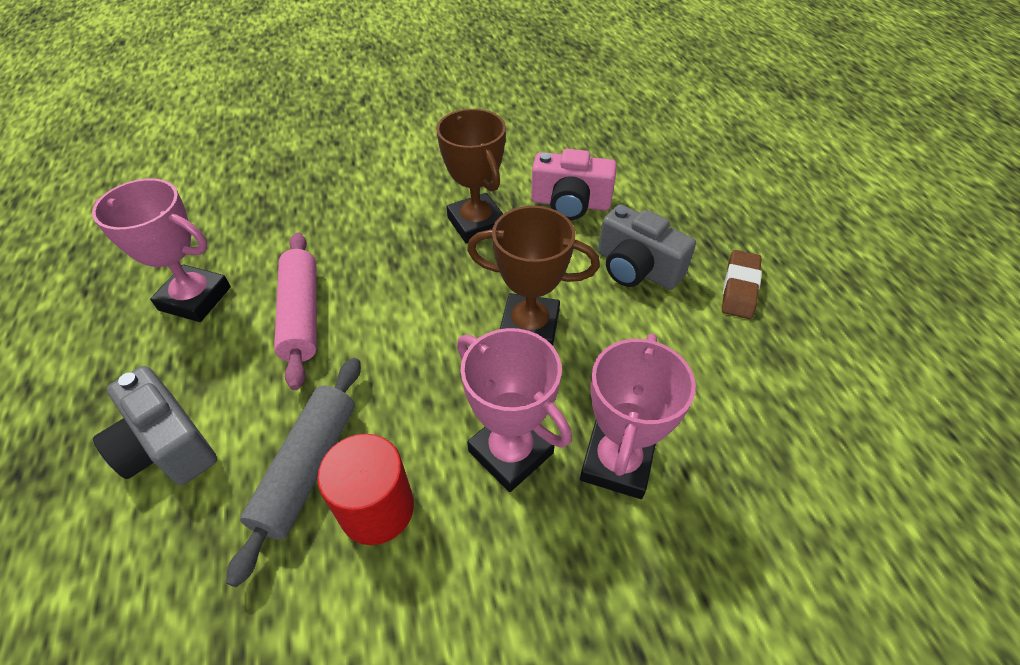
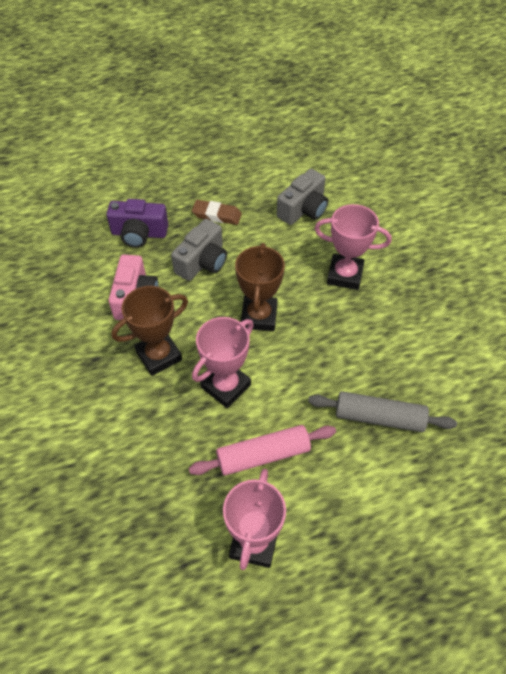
camera: 95 degrees left, 5 degrees up
grey camera [93,366,217,485] -> grey camera moved to [277,169,328,225]
red cylinder [317,434,414,545] -> none
pink trophy [457,328,572,492] -> pink trophy moved to [192,317,254,408]
none -> purple camera [106,199,168,248]

